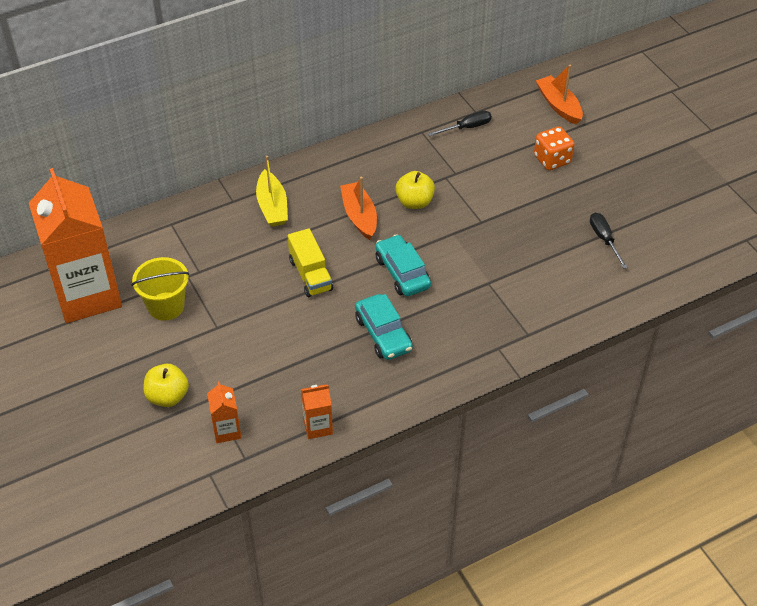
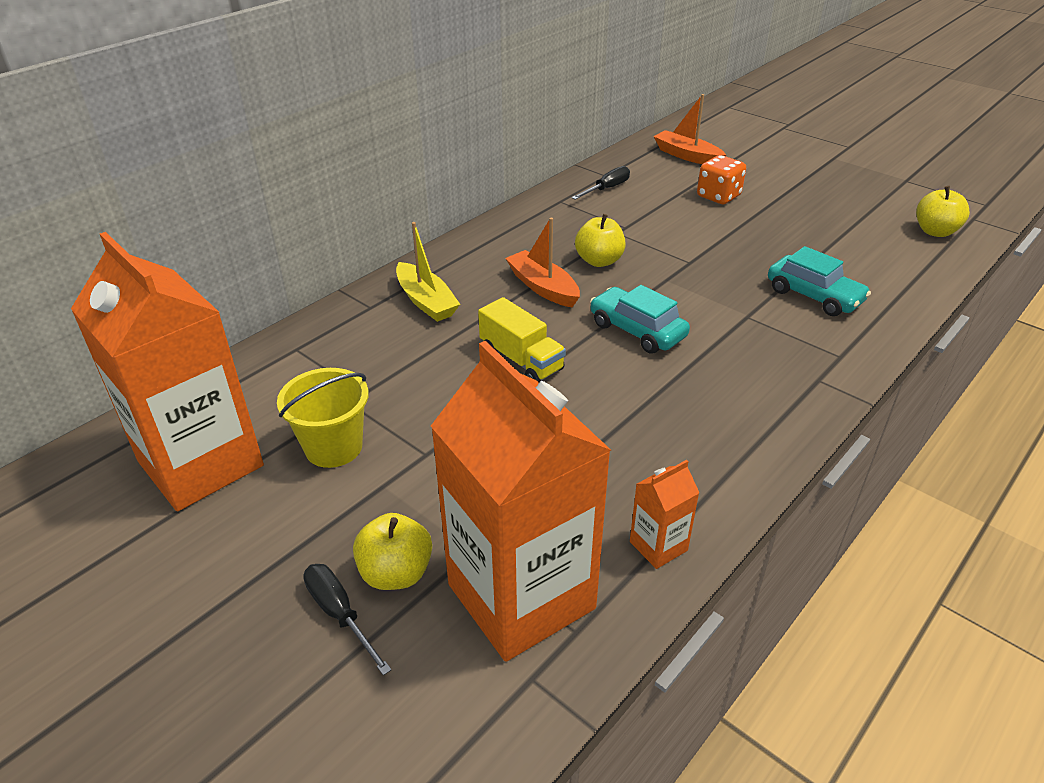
camera: 20 degrees left, 10 degrees down
orange carton [207,382,241,443] -> orange carton [431,341,611,662], size x2.45
turquoise car [355,294,413,360] -> turquoise car moved to [768,246,871,316]
black screwdriver [590,212,628,269] -> black screwdriver moved to [303,564,392,676]
none -> yellow apple [916,186,970,237]

